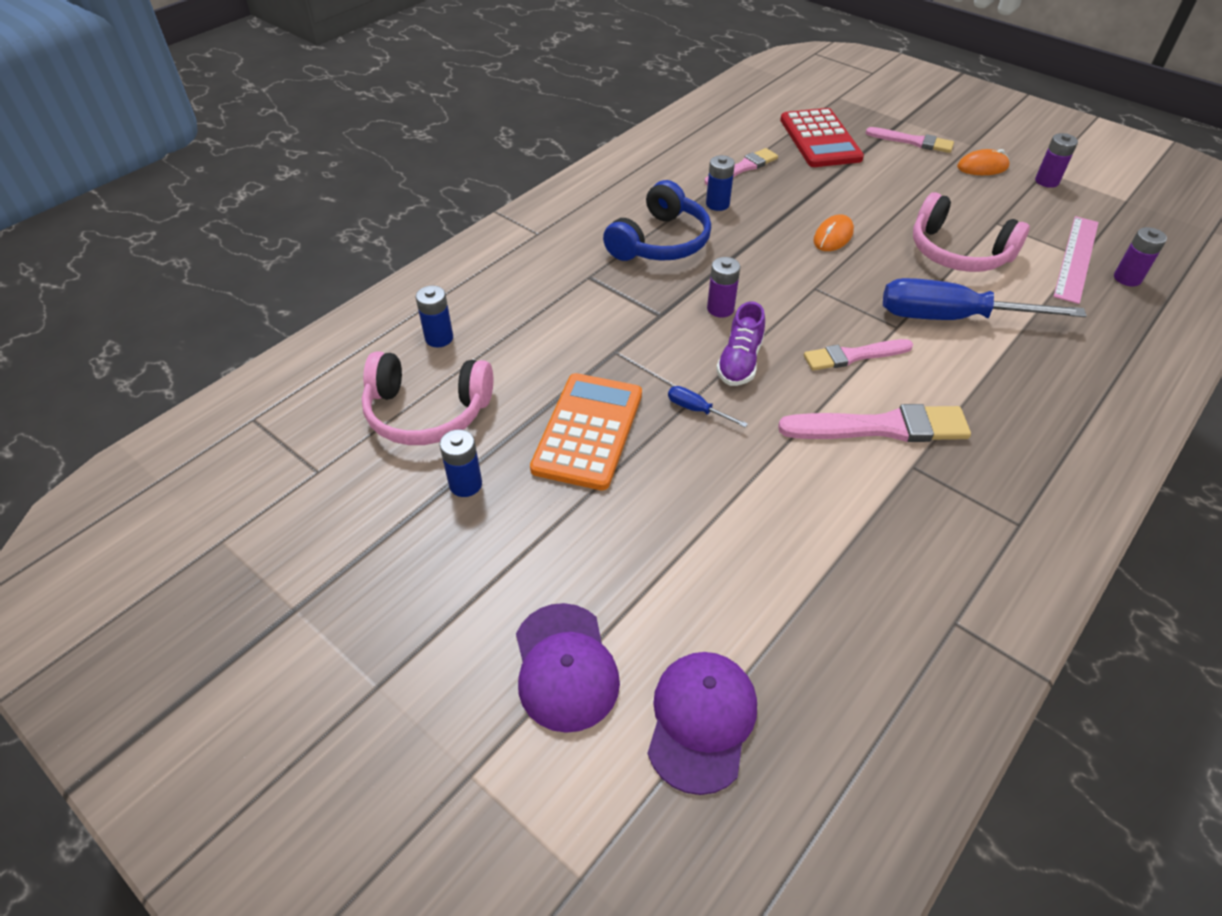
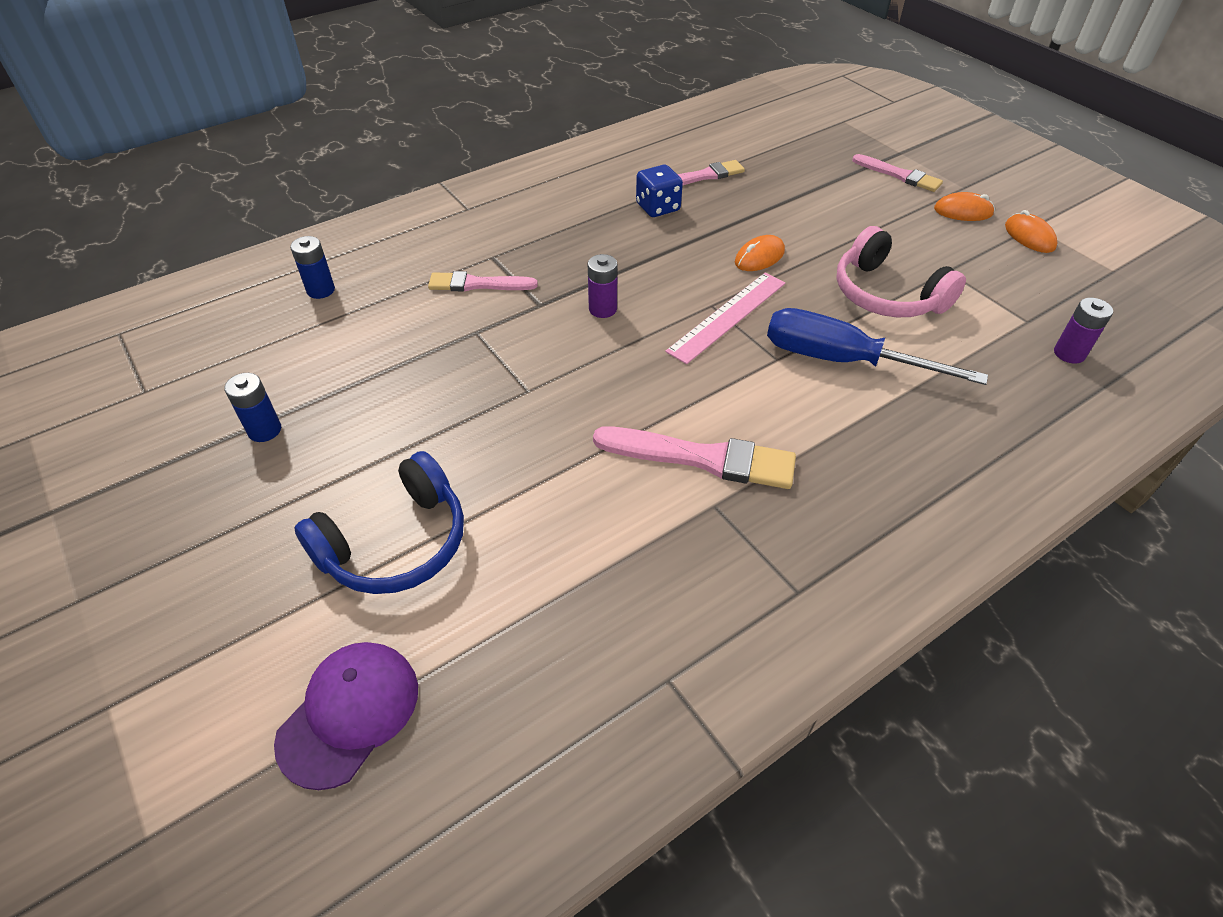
camera: 15 degrees right, 0 degrees up
pink headphones [362,351,493,445] -> none
purple cap [516,603,620,733] -> none
orange calculator [530,373,642,491] -> none
blue headphones [603,180,711,261] -> blue headphones moved to [294,451,464,594]
blue screwdriver [668,386,748,427] -> none
blue battery [706,155,735,211] -> blue dice [636,165,683,217]
purple shoe [716,302,765,386] -> none
red calculator [780,108,864,167] -> none
pink brush [804,339,913,371] -> pink brush moved to [428,271,538,291]
purple battery [1035,133,1078,188] -> orange mouse [1005,210,1058,253]
pink ruler [1053,216,1099,304] -> pink ruler moved to [665,273,785,364]

